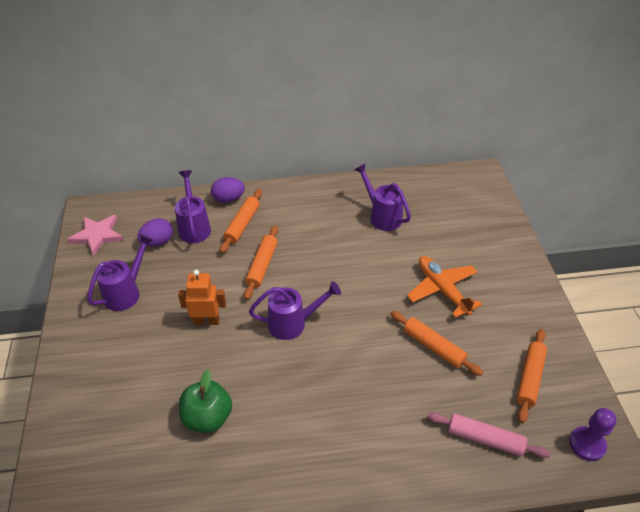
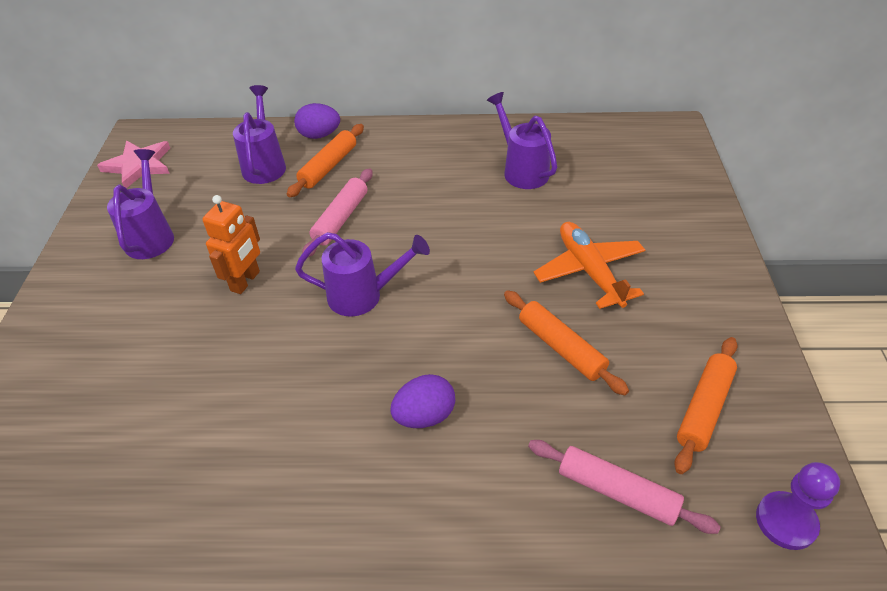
camera: 10 degrees right, 0 degrees up
purple watering can [87,234,153,311] -> purple watering can turned 45 degrees counterclockwise [107,149,174,259]
purple egg [137,218,173,247] -> purple egg moved to [390,374,455,428]
orange robot [178,270,226,325] -> orange robot turned 105 degrees clockwise [202,195,260,294]
green apple [179,370,232,433] -> none
orange rolling pin [244,225,278,300] -> pink rolling pin [302,168,373,257]

